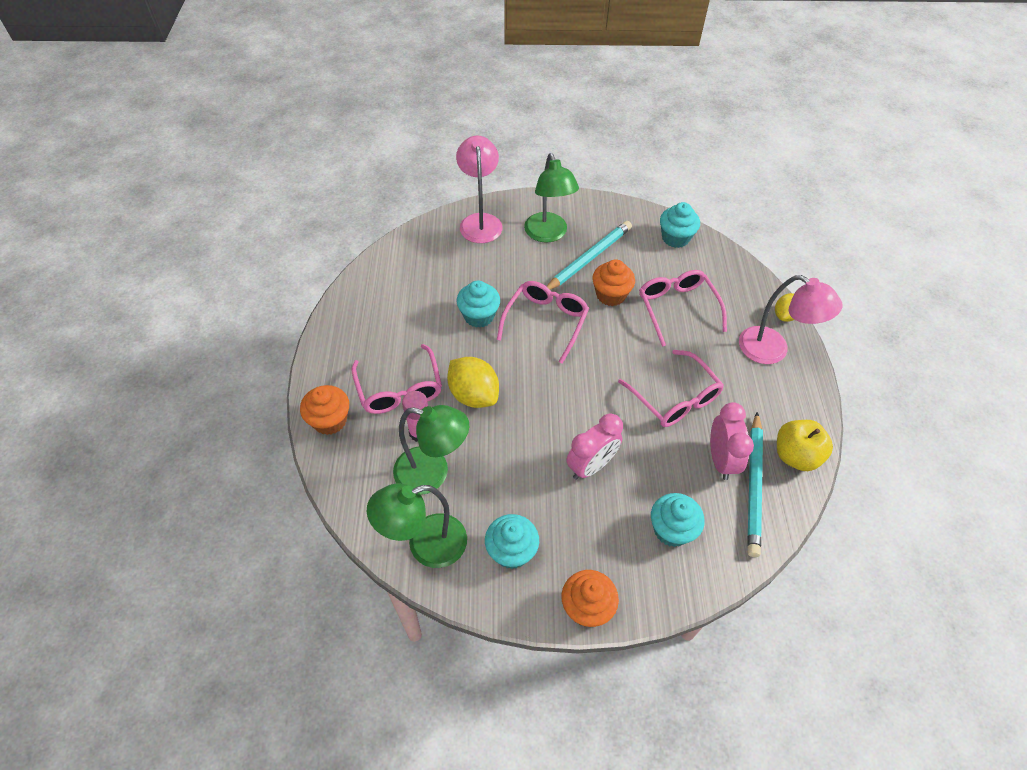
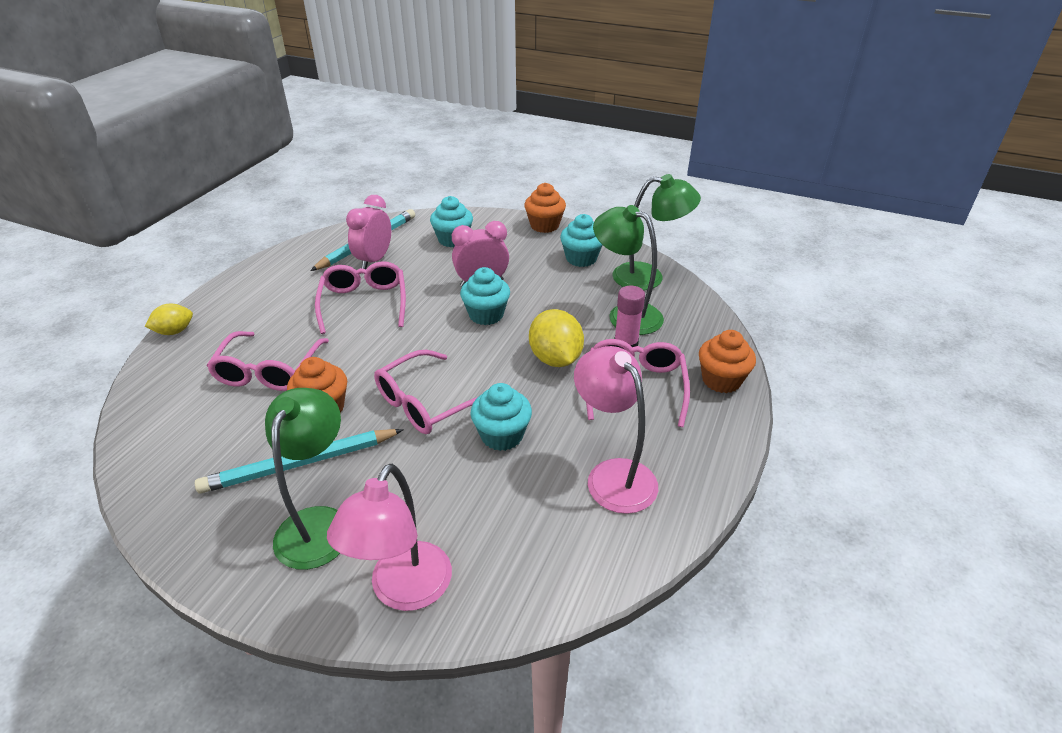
camera: 155 degrees left, 15 degrees down
turquoise cupcake [660,202,700,248] -> turquoise cupcake moved to [460,267,510,325]
pink lamp [739,275,842,364] -> pink lamp moved to [574,346,658,514]
yellow apple [777,420,833,471] -> none

